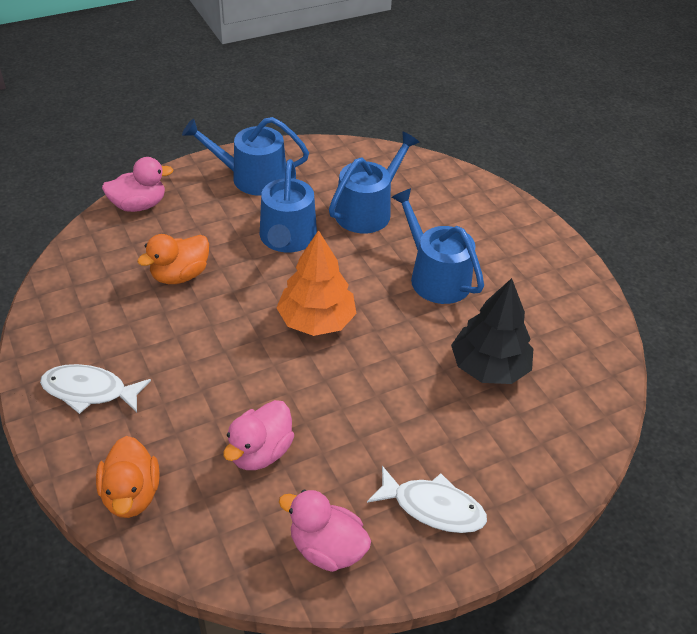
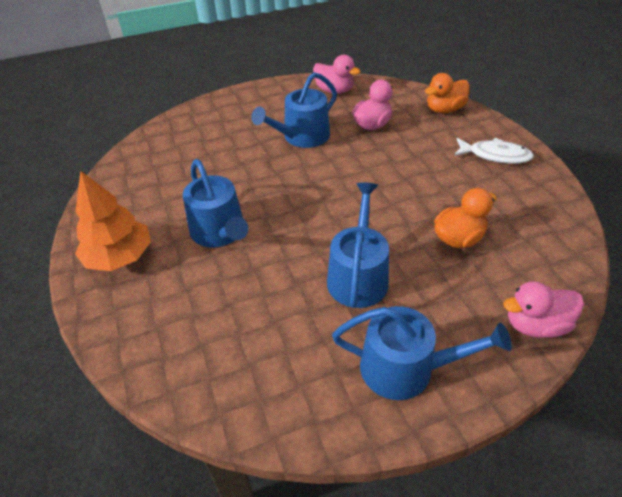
camera: 170 degrees left, 0 degrees up
orange duck [96,436,160,518] -> orange duck turned 120 degrees counterclockwise [425,73,470,113]
orange tree [277,230,357,336] -> orange tree moved to [75,171,151,271]
blue watering can [329,132,420,233] -> blue watering can moved to [251,72,337,148]
white fish [367,466,487,533] -> none
black tree [451,278,533,384] -> none

